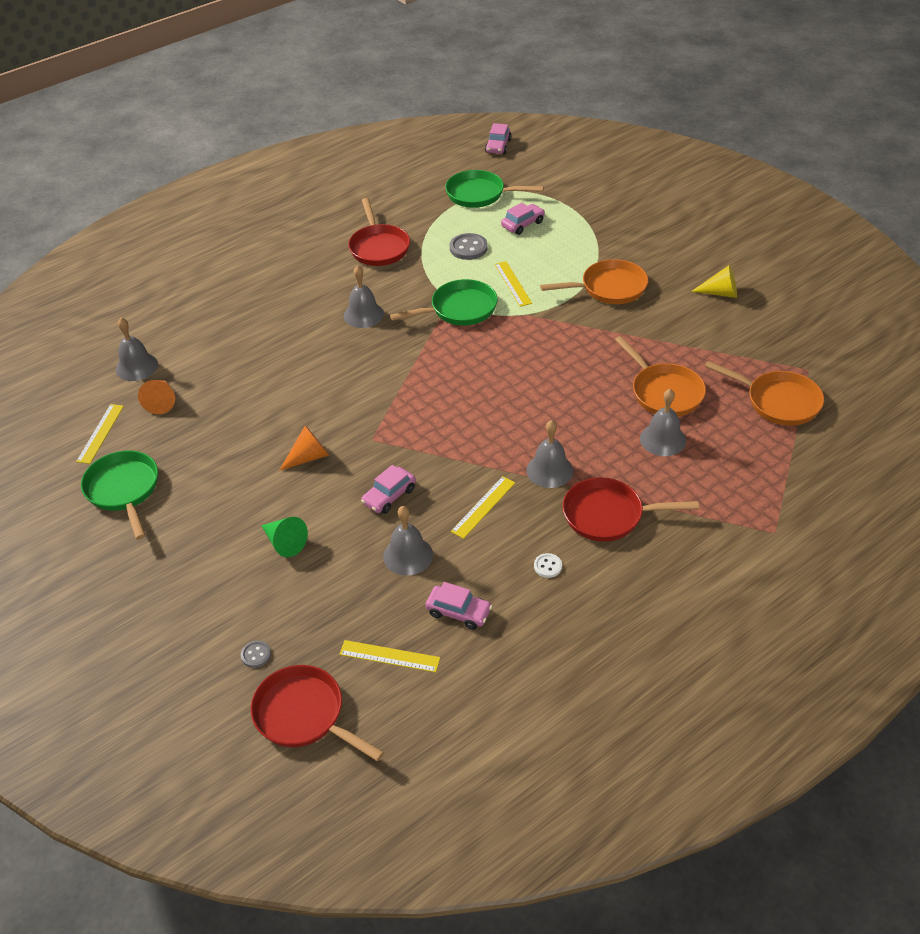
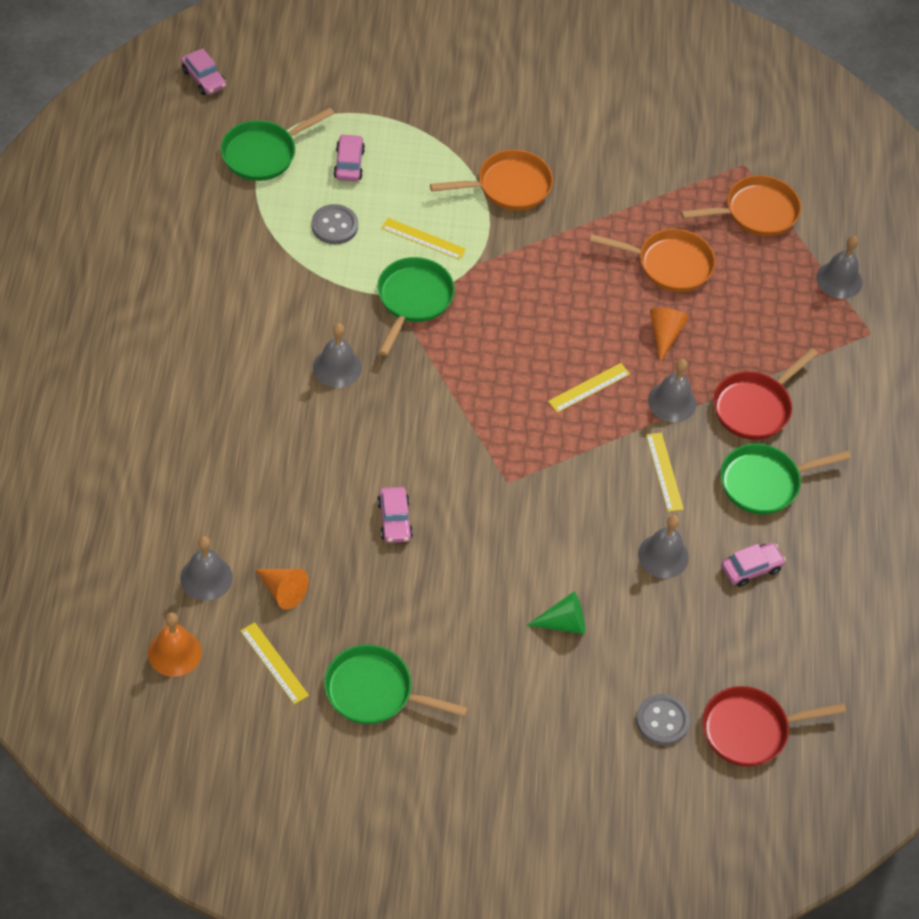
camera: 55 degrees left, 10 degrees up
grey button [241,640,271,668] -> grey button [636,694,690,745], size x1.80
orange cone [279,425,329,471] -> orange cone moved to [650,308,689,362]
yellow ruler [339,640,440,673] -> yellow ruler moved to [548,363,630,413]
red pan [348,198,410,266] -> none
pink car [361,465,416,514] -> pink car moved to [377,487,413,543]
white button [534,553,562,578] -> green pan [720,444,851,515]
orange pan [540,259,648,304] -> orange pan turned 45 degrees clockwise [430,149,553,210]
grey bell [640,389,686,456] -> grey bell moved to [816,236,862,299]
yellow cone [691,265,737,298] -> none
none -> orange bell [148,612,202,677]

